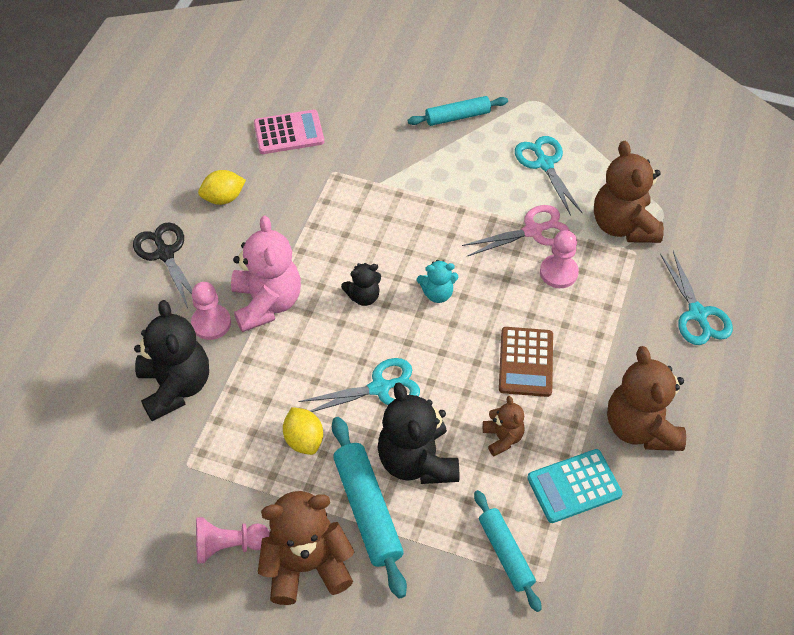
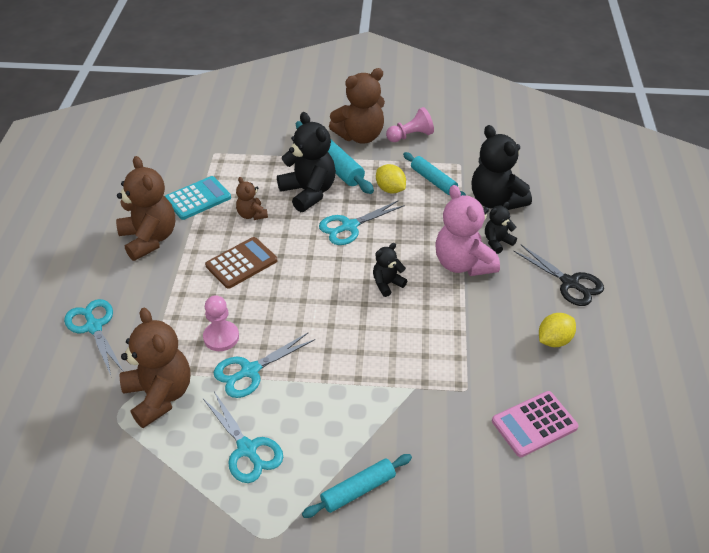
camera: 165 degrees right, 10 degrees down
pink pawn [191,282,231,340] -> black teddy bear [485,202,517,254]
turquoise teddy bear [417,260,458,303] -> none
pink scissors [462,205,570,256] -> turquoise scissors [213,333,315,398]
turquoise rolling pin [474,490,541,612] -> turquoise rolling pin moved to [403,152,466,196]
brown calculator [499,327,553,397] -> brown calculator turned 60 degrees clockwise [205,237,277,289]

